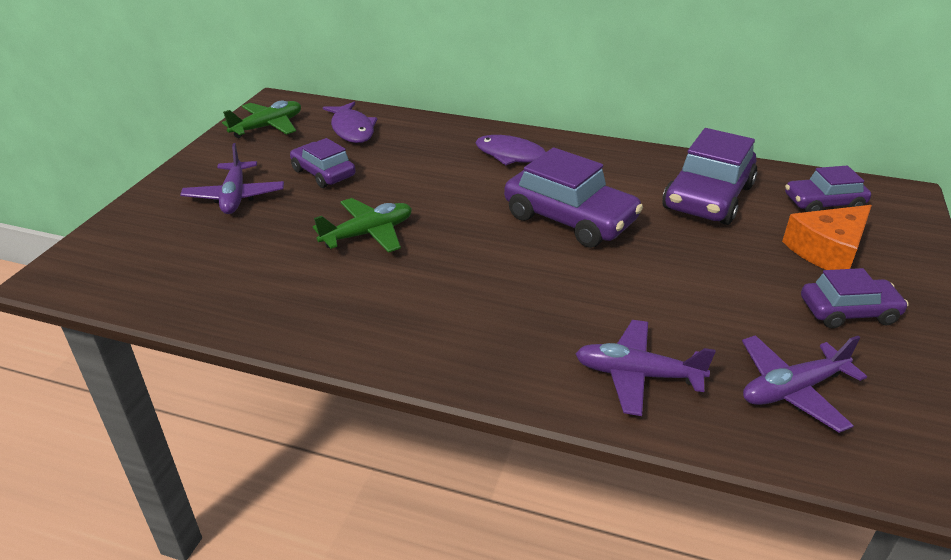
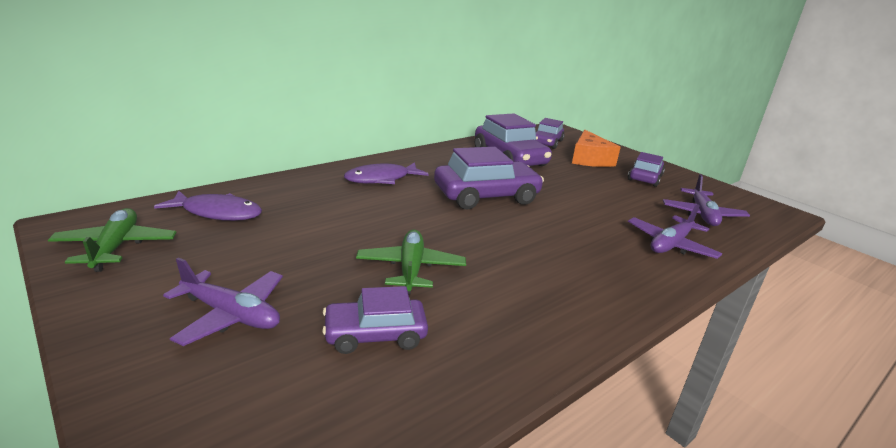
camera: 60 degrees left, 10 degrees down
purple car [290,138,356,188] -> purple car moved to [322,286,428,354]

